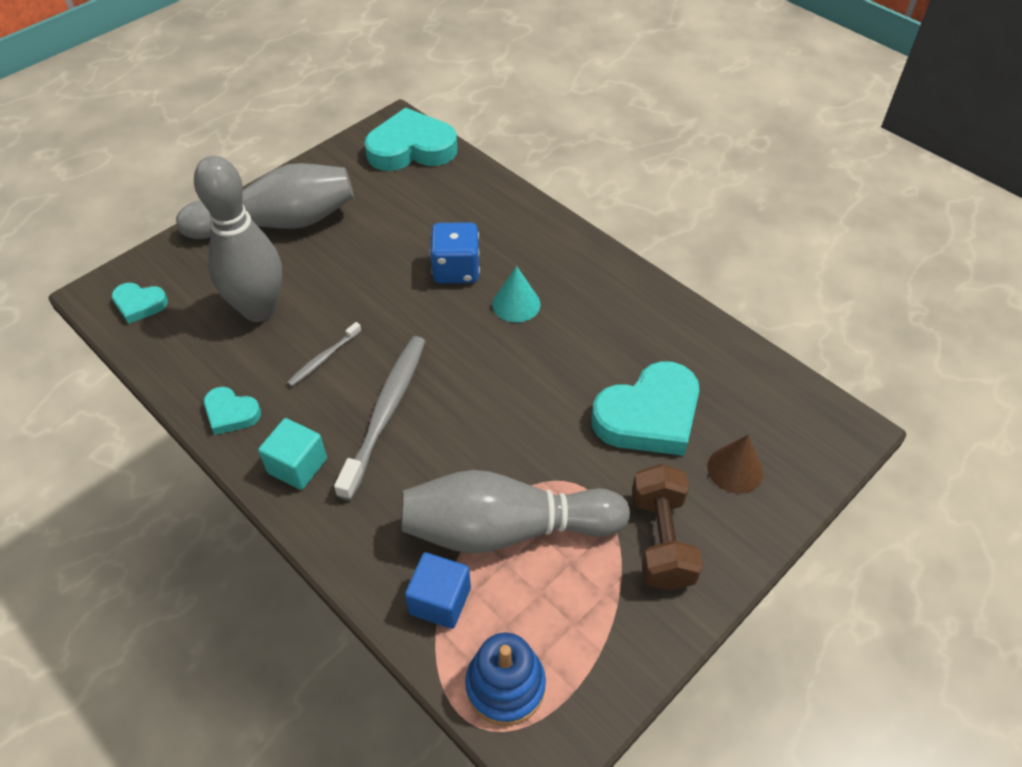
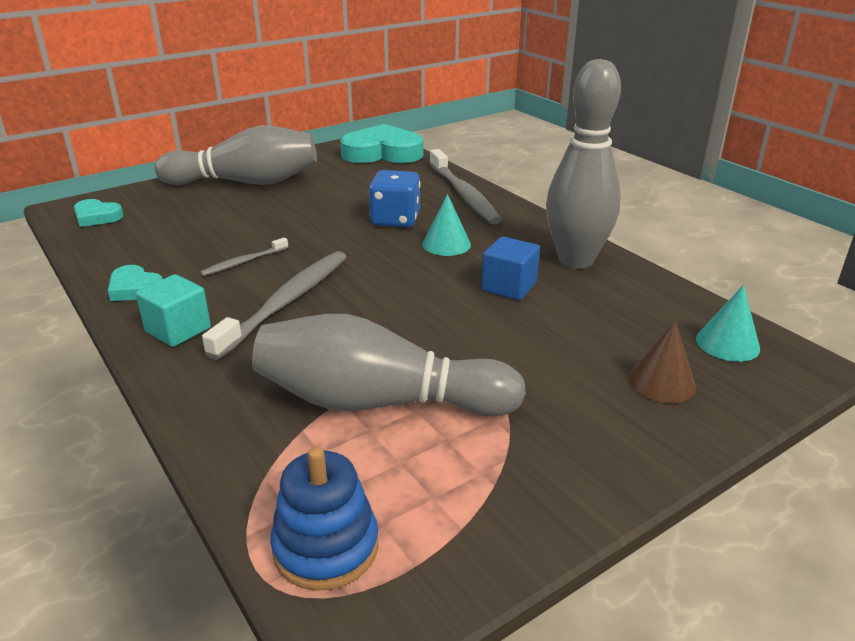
camera: 10 degrees right, 20 degrees down
grey bowling pin [194,156,282,322] -> grey bowling pin moved to [546,59,621,269]
blue cube [405,552,471,629] -> blue cube moved to [481,236,540,300]
turquoise heart [592,361,699,456] -> none
brown dumbbell [632,464,703,591] -> none
none -> grey toothbrush [429,149,502,224]
none -> turquoise cone [696,285,760,362]

